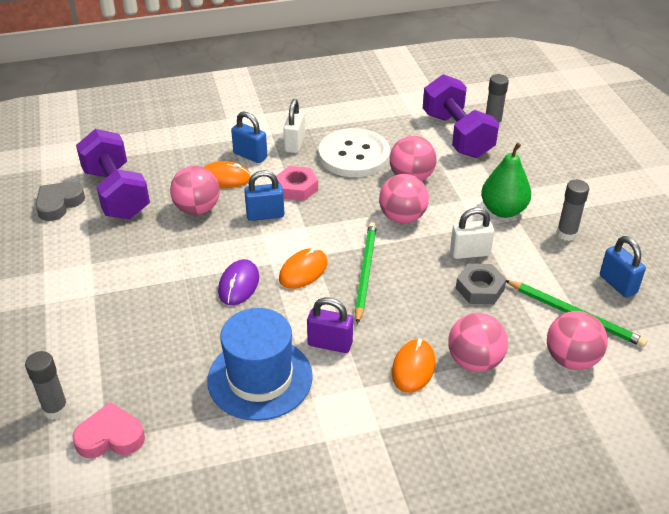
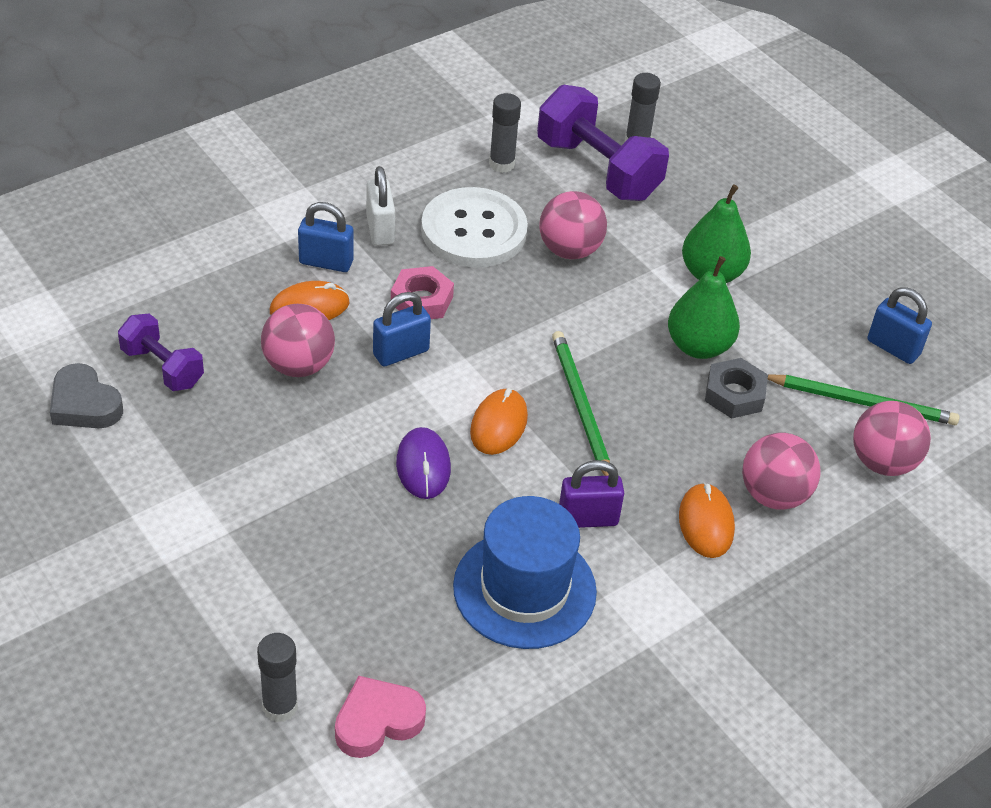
camera: 25 degrees left, 5 degrees up
grey heart [35,182,85,221] -> grey heart turned 60 degrees counterclockwise [50,363,123,428]
purple dumbbell [76,129,150,219] -> purple dumbbell [118,313,204,391], size x0.58
pink ball [379,174,429,224] -> none
white padlock [450,208,494,259] -> green pear [668,256,740,359]
grey glue stick [557,180,589,241] -> grey glue stick moved to [489,93,521,173]

